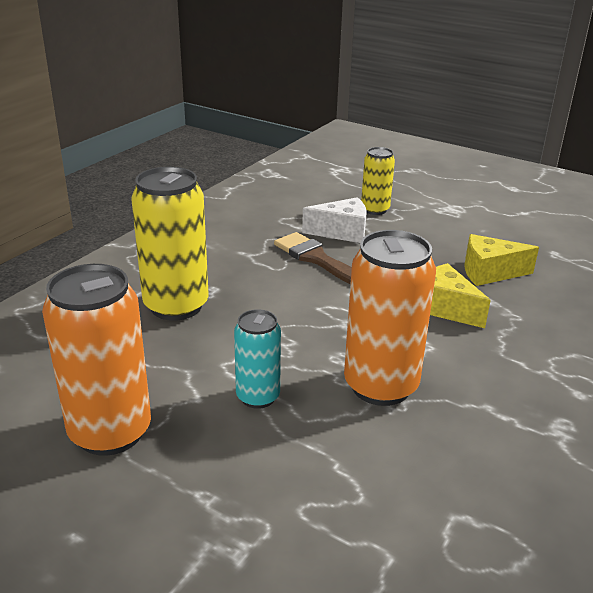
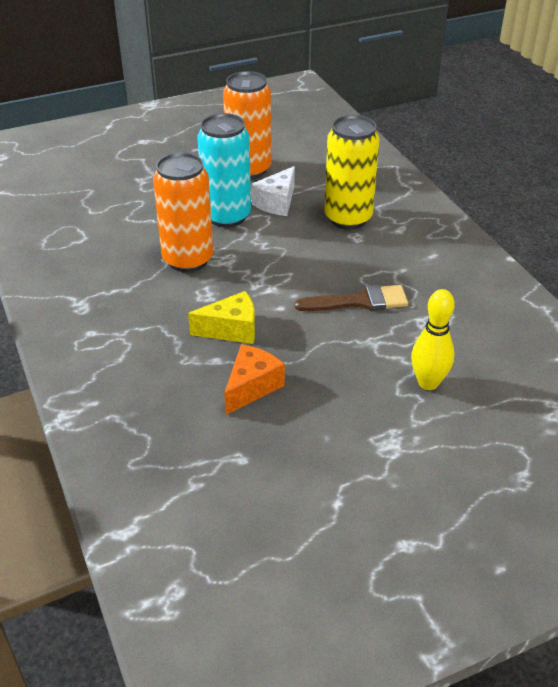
camera: 125 degrees right, 10 degrees up
turquoise can [234,309,281,409] -> turquoise can [197,113,251,228], size x1.75
white cheese [302,197,366,243] -> white cheese moved to [251,166,295,216]
yellow can [361,147,395,215] -> yellow bowling pin [411,289,455,390]
yellow cheese [464,234,539,286] -> orange cheese [224,344,285,414]

